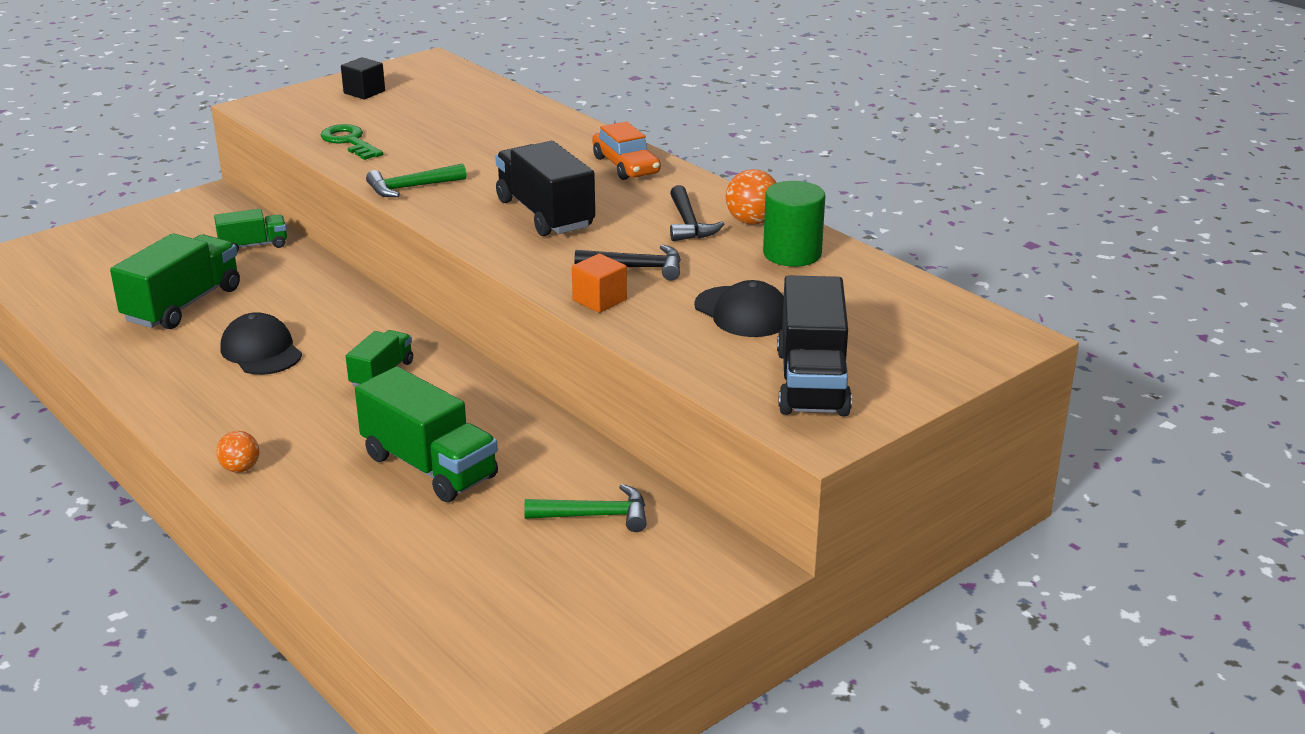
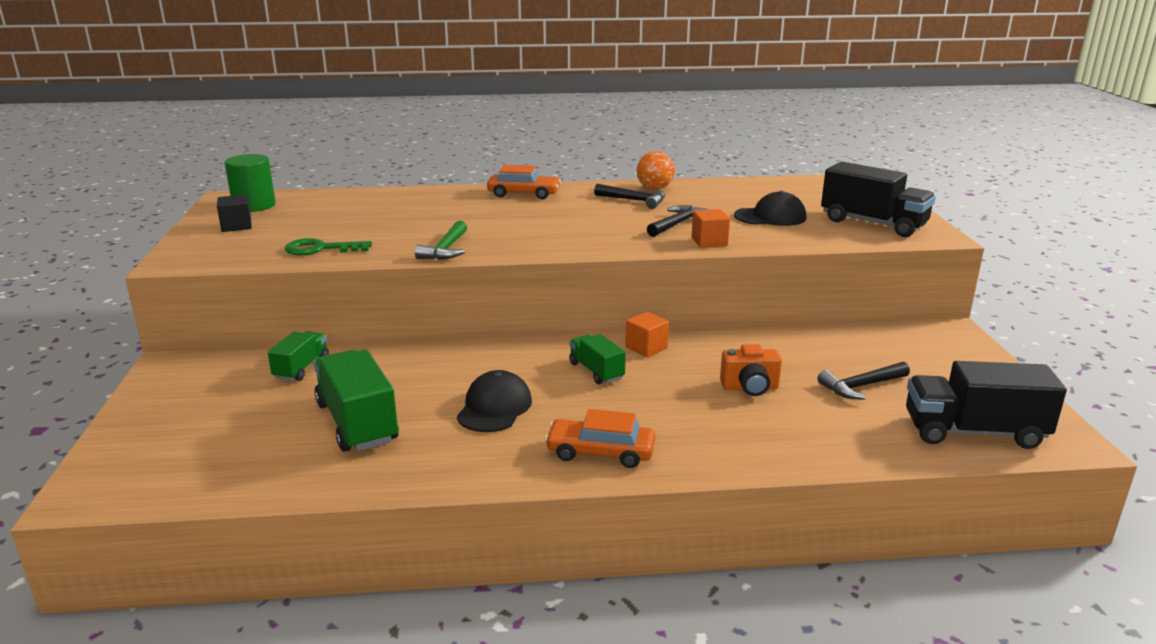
camera: 55 degrees left, 5 degrees down
orange ball [216,431,259,473] -> none
black cap [221,312,302,375] -> black cap turned 105 degrees clockwise [457,370,532,432]
green truck [355,366,498,502] -> orange camera [720,344,782,396]
black truck [495,141,595,236] -> black truck moved to [906,361,1067,449]
green hammer [524,484,647,532] -> none
green cylinder [763,181,825,266] -> green cylinder moved to [225,154,276,212]
none -> orange car [545,409,655,468]
none -> orange cube [625,312,669,357]
none -> black hammer [817,362,910,399]

